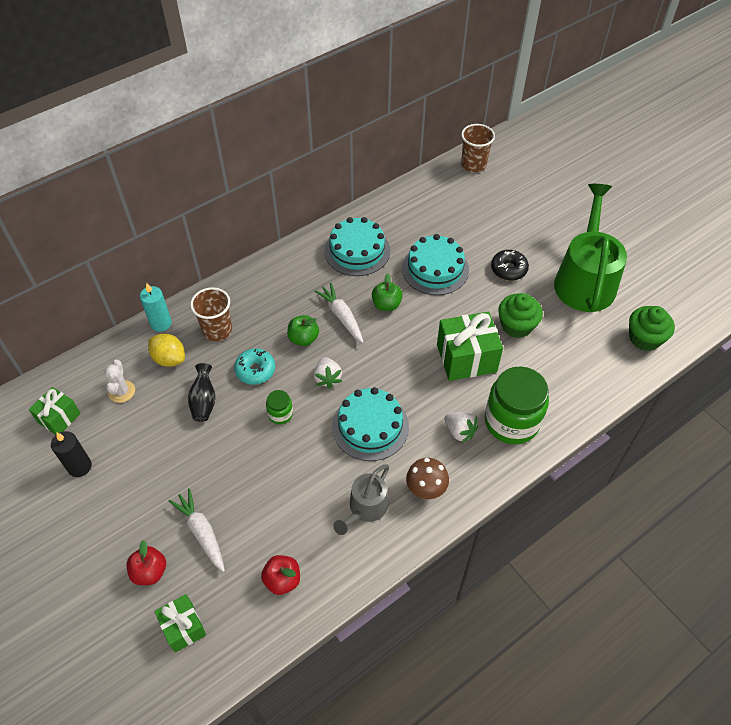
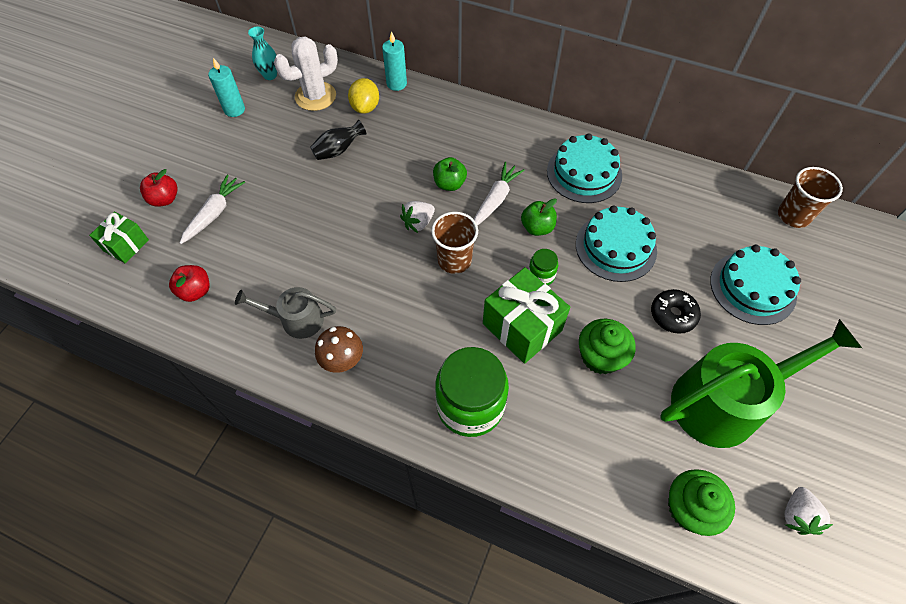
camera: 60 degrees right, 5 degrees up
green gift [29,387,81,435] -> turquoise vase [248,27,277,80]
black candle [51,431,92,477] -> turquoise candle [208,58,245,117]
white cactus [104,360,135,403] -> white cactus [274,36,338,111], size x1.68
brown cup [190,287,232,341] -> brown cup moved to [431,212,478,274]
turquoise donut [234,349,275,385] -> none
green jar [266,390,293,424] -> green jar moved to [528,249,558,285]
turquoise cake [332,387,409,461] -> turquoise cake moved to [710,245,801,325]
white strawberry [444,412,478,443] -> white strawberry moved to [785,487,833,535]

